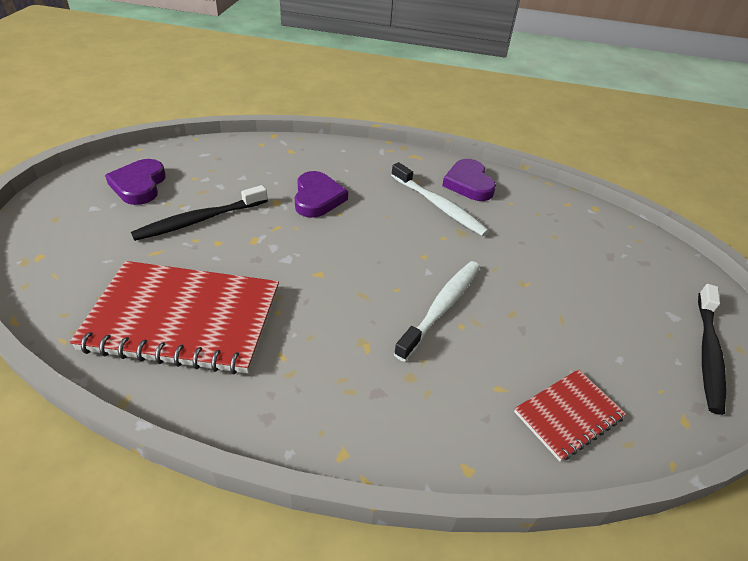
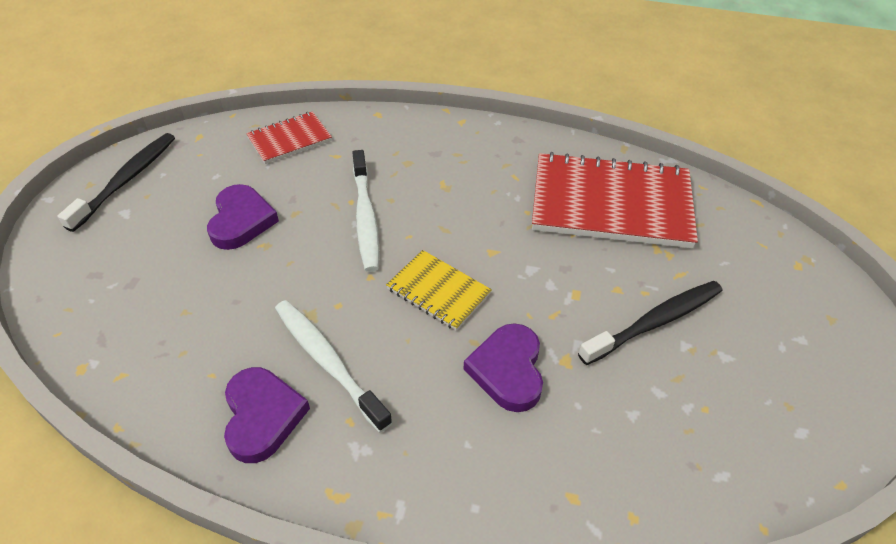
camera: 175 degrees left, 5 degrees up
purple heart [105,159,166,205] -> purple heart moved to [207,184,279,250]
white toothbrush [394,261,480,362] -> white toothbrush turned 45 degrees counterclockwise [352,150,379,272]
none -> yellow notebook [386,250,492,331]

